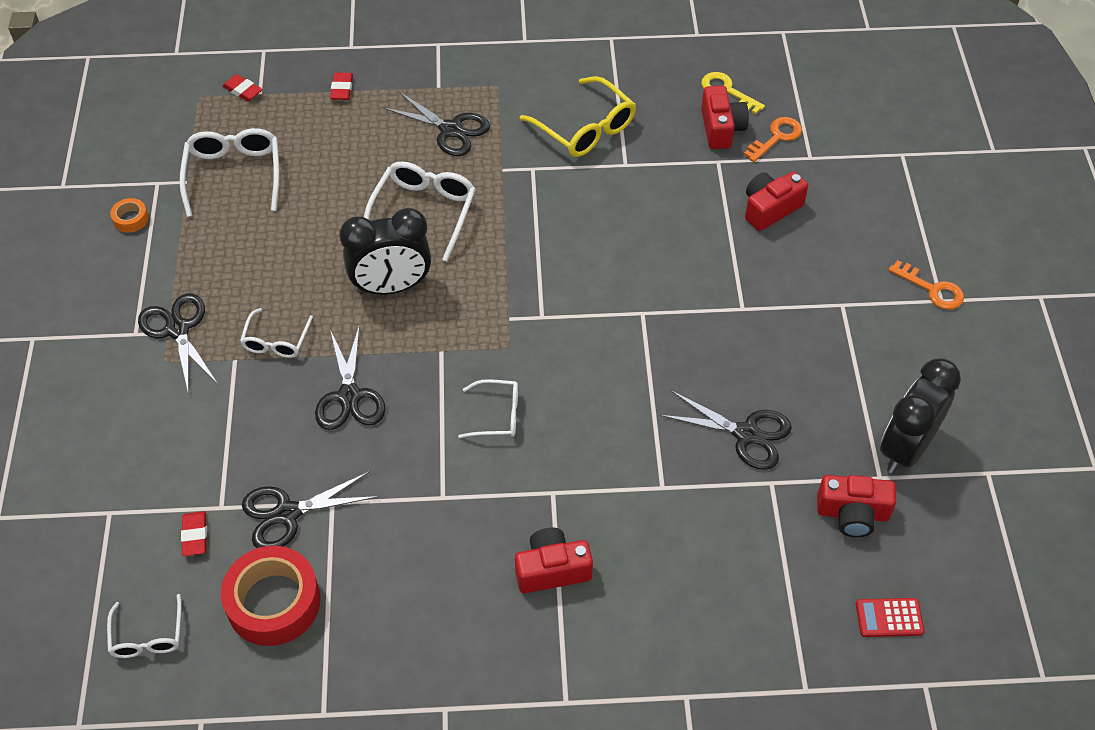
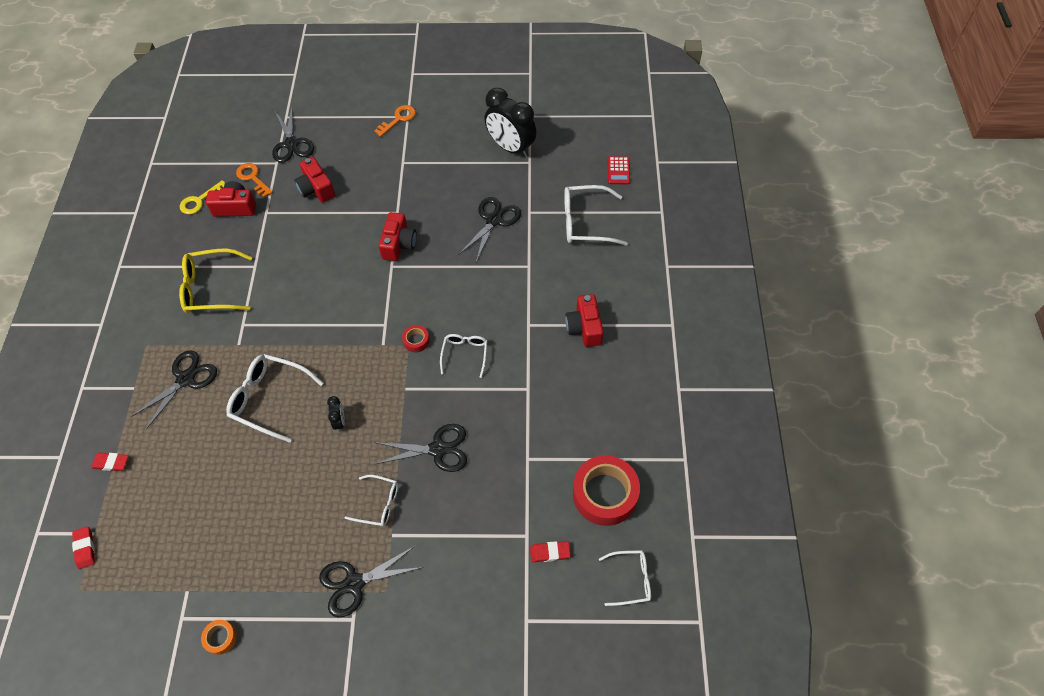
camera: 85 degrees left, 5 degrees up
white glasses [179,128,279,217] -> white glasses moved to [564,185,628,246]
red eraser [222,74,263,101] -> red eraser turned 60 degrees counterclockwise [72,527,95,569]
black scissors [242,471,379,548] -> black scissors moved to [272,106,314,163]
black clock [339,208,431,294] -> black clock [327,396,345,432], size x0.43
yellow glasses [520,76,636,157] -> yellow glasses turned 150 degrees counterclockwise [179,249,252,313]
red camera [817,475,896,537] -> red camera moved to [379,212,417,261]
none -> red tape [402,325,430,352]

